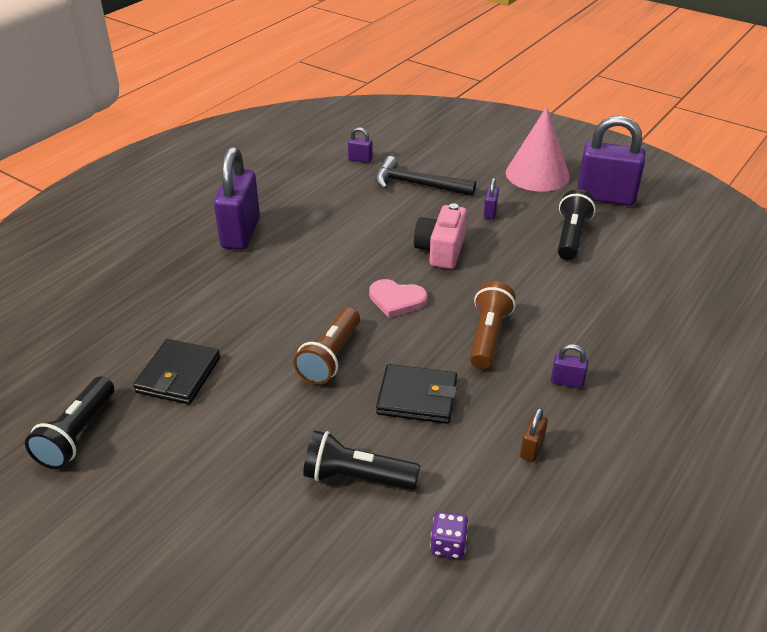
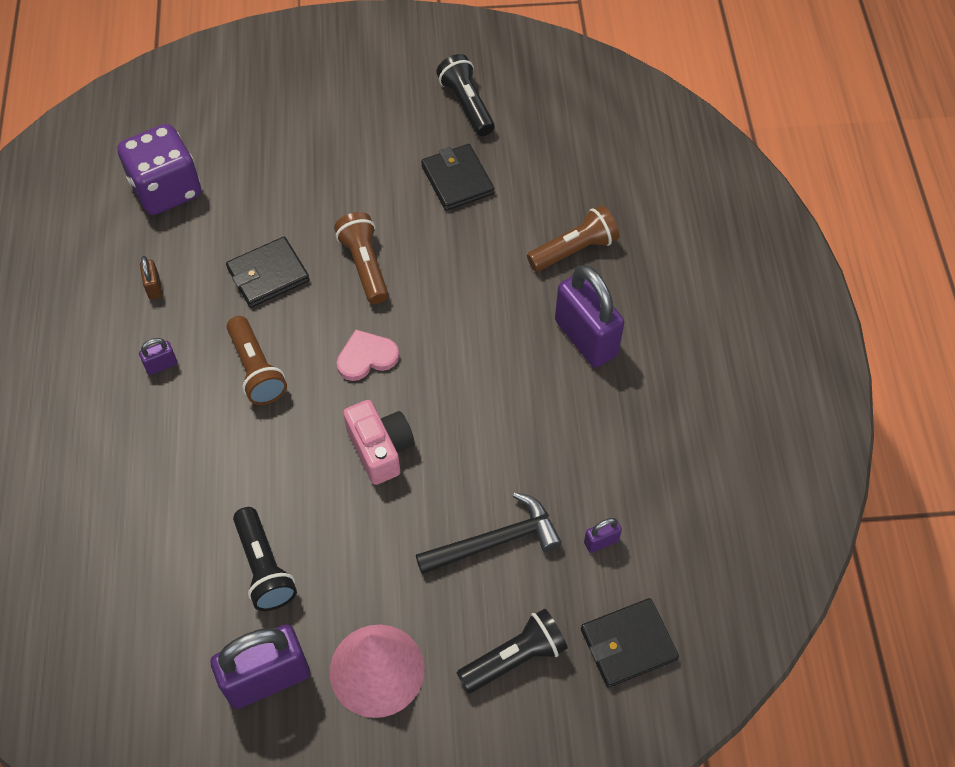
camera: 140 degrees right, 20 degrees up
black flashlight [303,430,420,490] -> black flashlight moved to [457,608,568,693]
purple dice [430,511,468,559] -> purple dice [117,124,201,215], size x2.44
purple padlock [483,178,499,219] -> none
none -> brown flashlight [527,205,619,272]
none -> black wallet [581,598,679,688]

